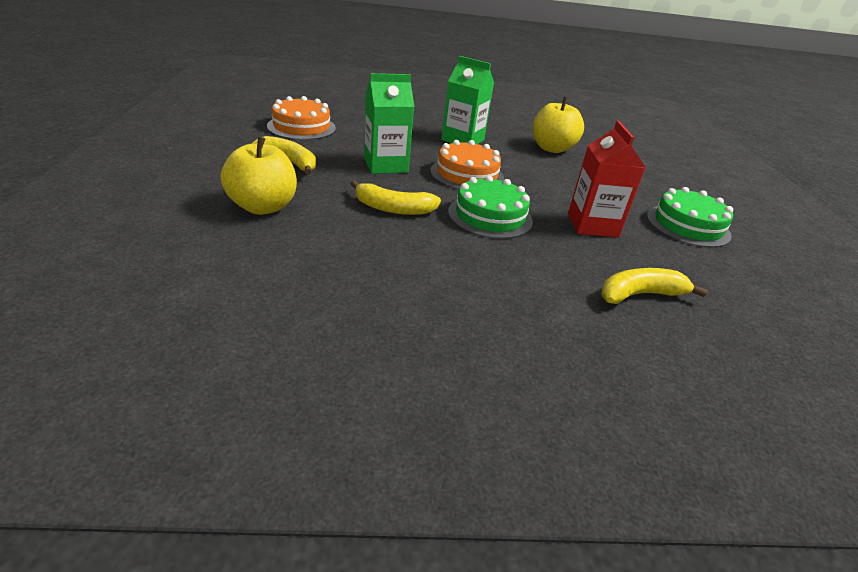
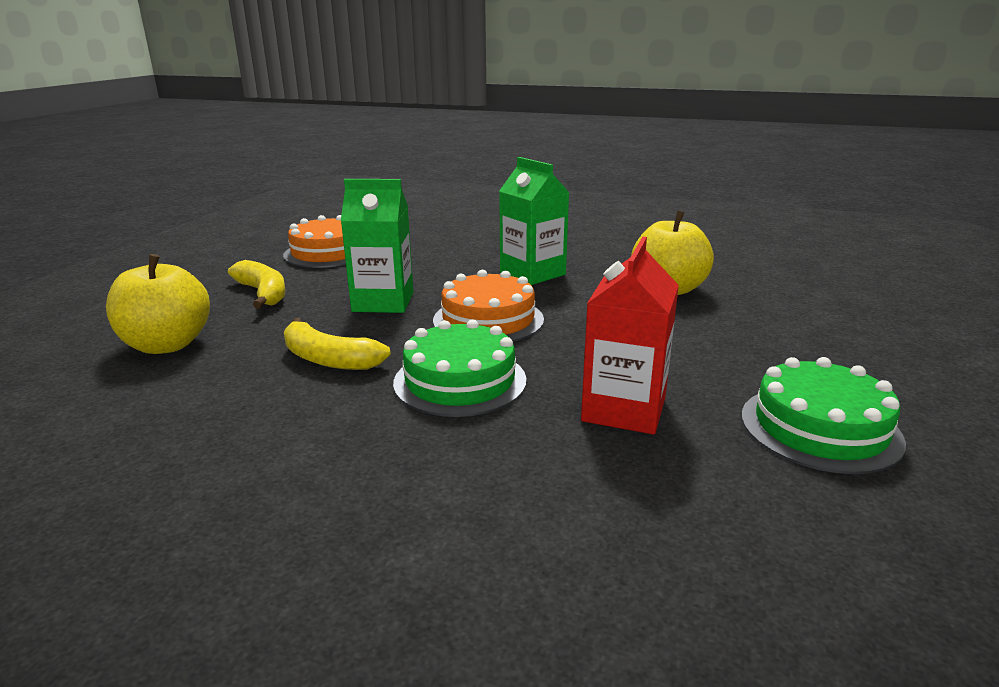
camera: 25 degrees right, 10 degrees down
yellow banana [601,268,707,304] -> none

